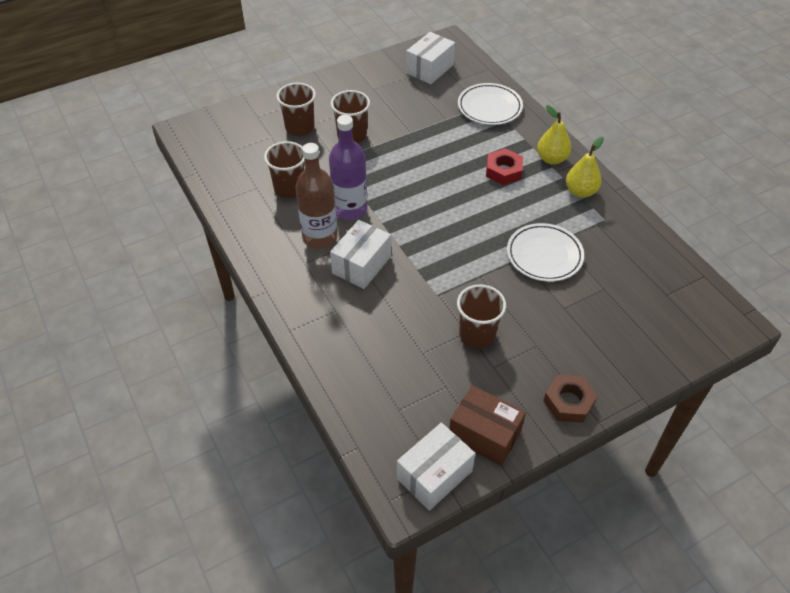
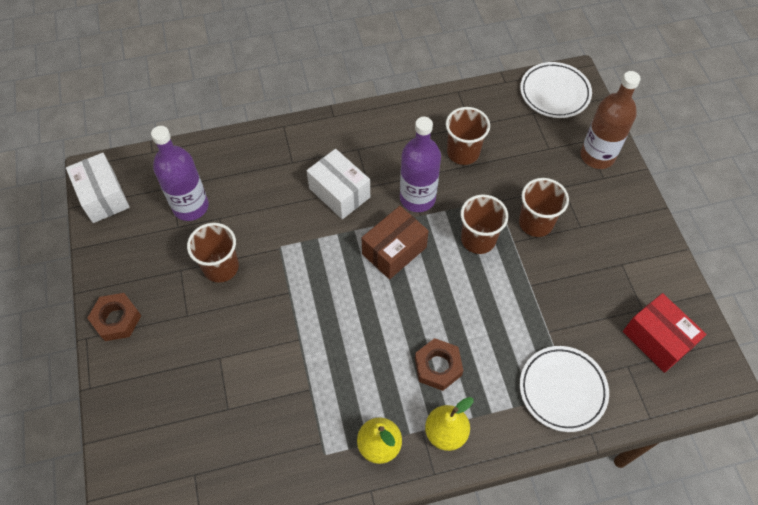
camera: 105 degrees right, 10 degrees up
brown cup [276,83,316,136] -> brown cup moved to [461,194,508,254]
brown bottle [296,143,337,249] -> brown bottle moved to [581,71,641,169]
white box [406,32,455,84] -> red box [623,293,707,373]
brown box [449,385,526,466] -> brown box moved to [361,206,429,279]
red nut [486,149,523,185] -> brown nut [415,338,463,391]
white plate [507,223,584,282] -> white plate moved to [520,62,592,118]
none -> purple bottle [151,126,209,221]

